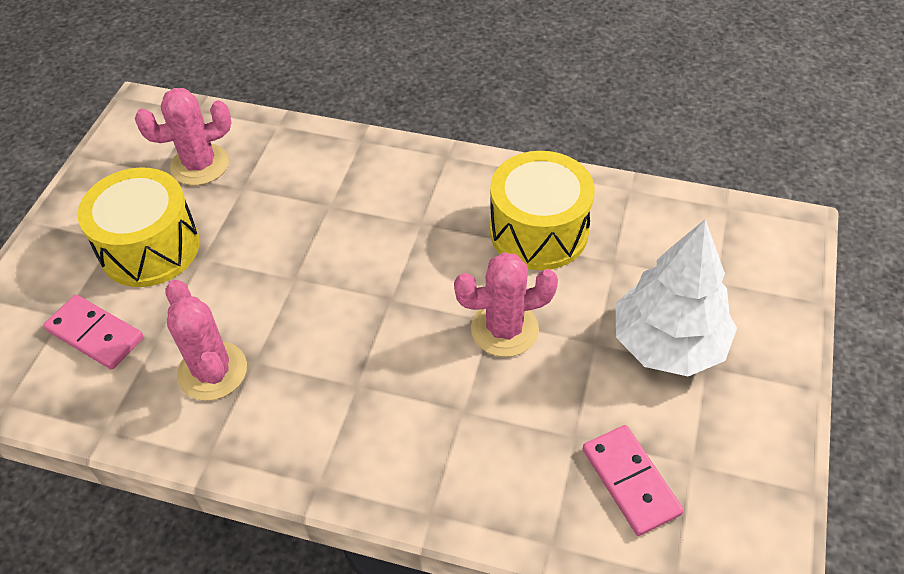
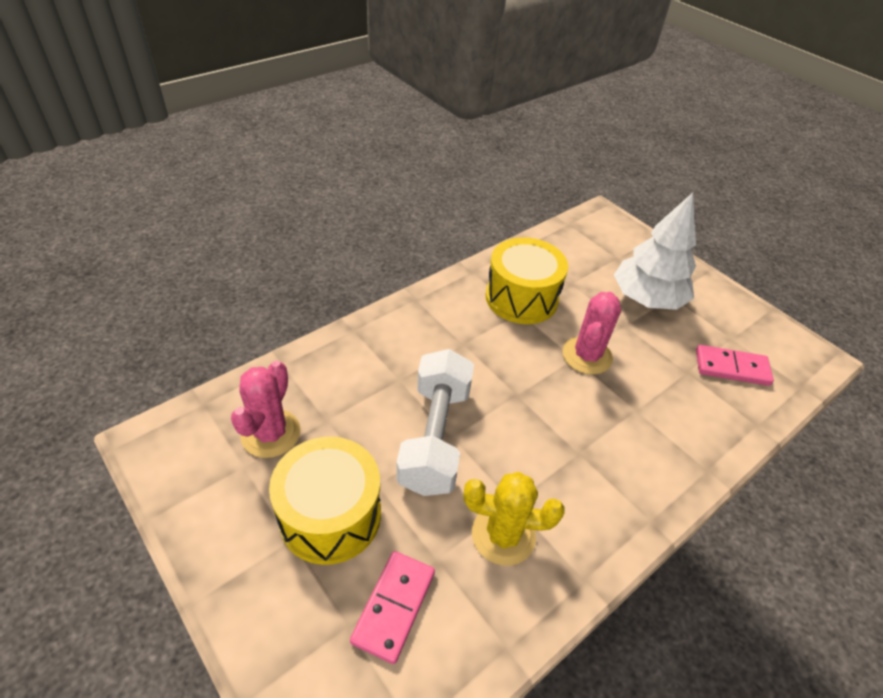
camera: 60 degrees left, 5 degrees down
pink domino [43,295,144,370] -> pink domino turned 45 degrees counterclockwise [350,551,435,664]
pink cactus [165,280,247,401] -> yellow cactus [464,472,565,566]
none -> white dumbbell [396,349,474,496]

